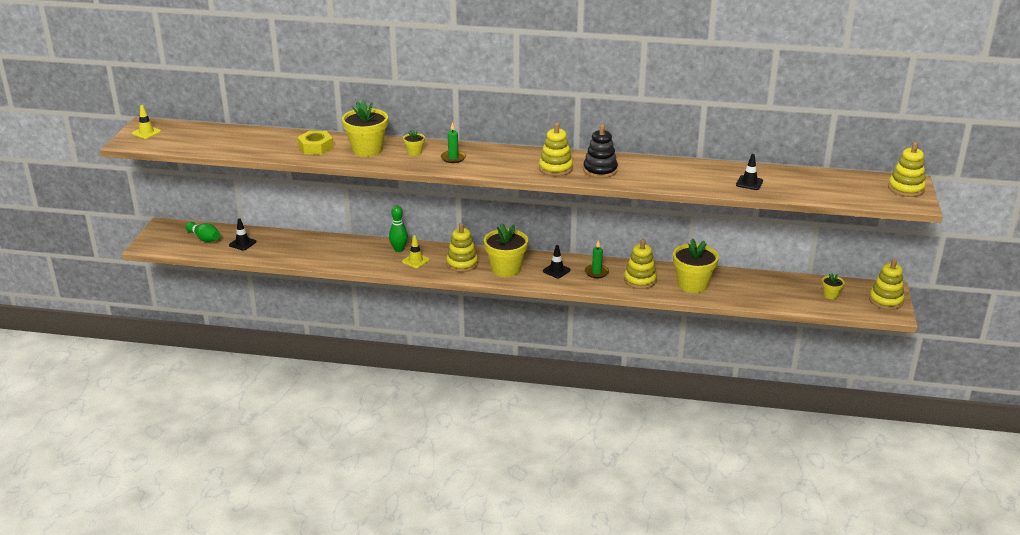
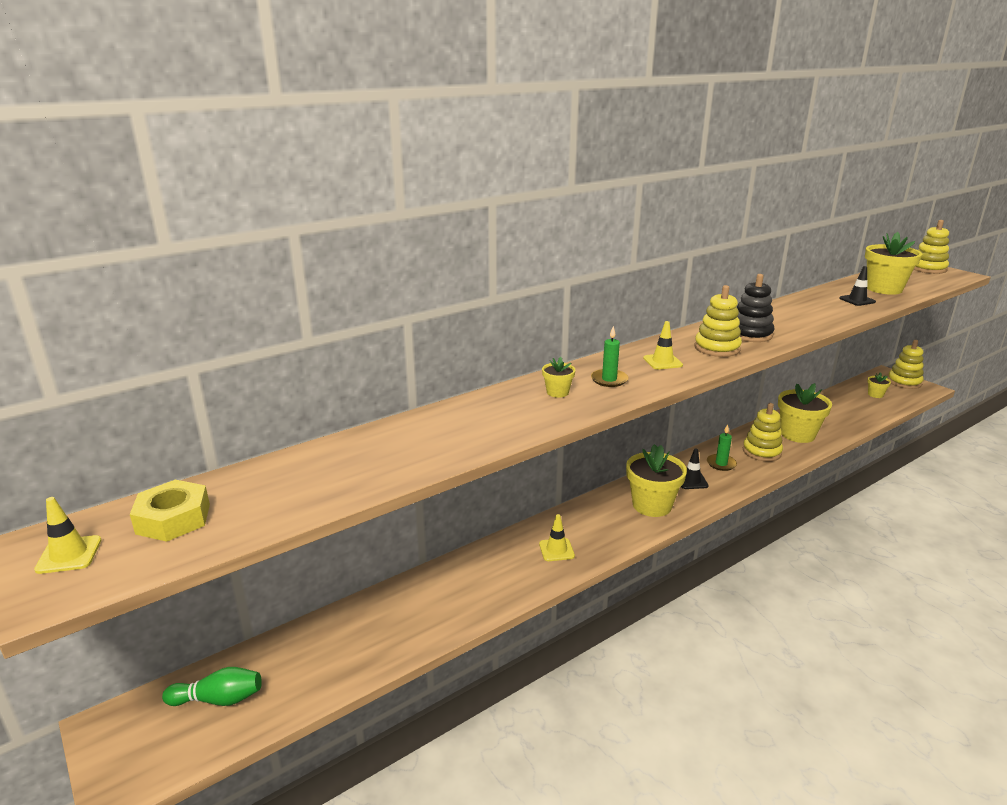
camera: 45 degrees left, 5 degrees down
black traffic cone [229,218,256,251] -> none
yellow nut [297,131,334,155] -> yellow nut moved to [130,480,210,542]
yellow flower pot [342,100,388,157] -> yellow flower pot moved to [865,232,922,295]
green bowling pin [389,206,408,252] -> none
yellow stacking toy [446,223,478,272] -> none
none -> yellow traffic cone [643,321,683,370]

